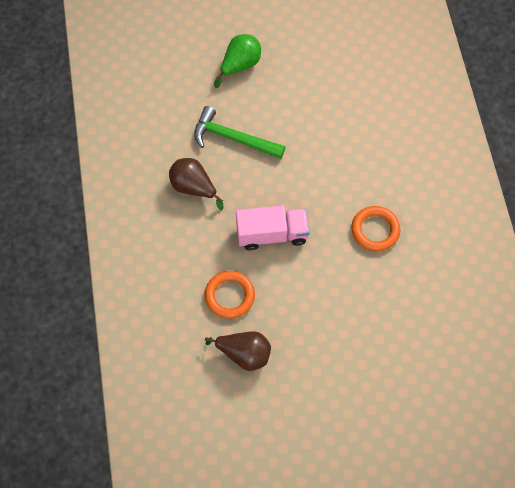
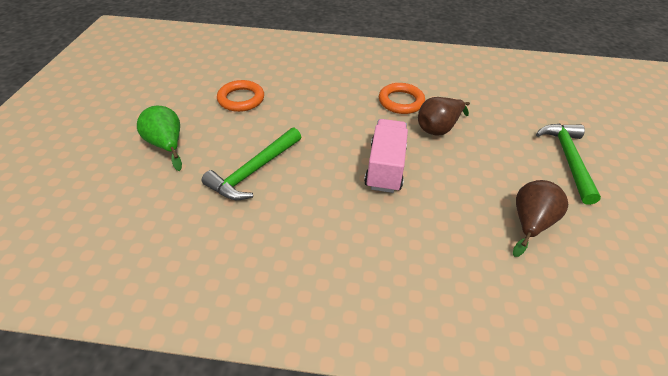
camera: 75 degrees left, 20 degrees down
brown pear [169,158,224,210] -> brown pear moved to [418,97,470,135]
orange ring [205,271,255,319] -> orange ring moved to [217,80,264,112]
none -> green hammer [536,124,601,205]

